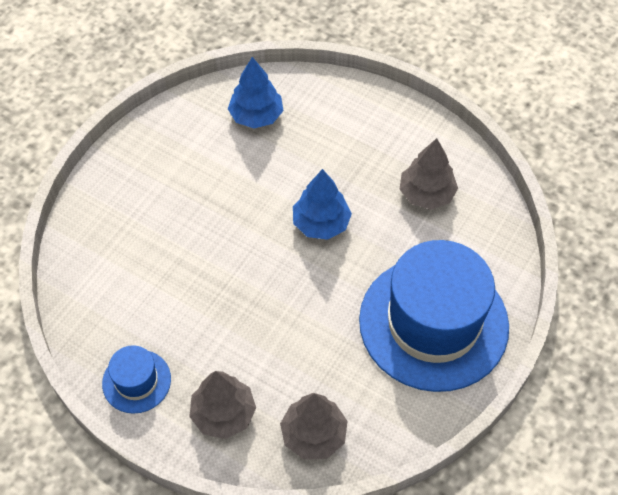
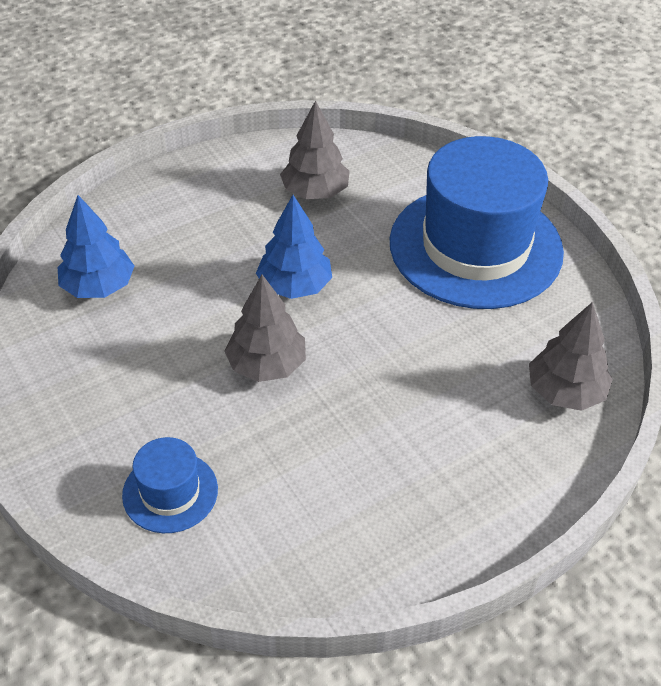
camera: 65 degrees left, 10 degrees down
blue hat [102,345,171,414] -> blue hat moved to [122,437,218,533]
grey tree [189,371,256,439] -> grey tree moved to [224,275,306,382]

